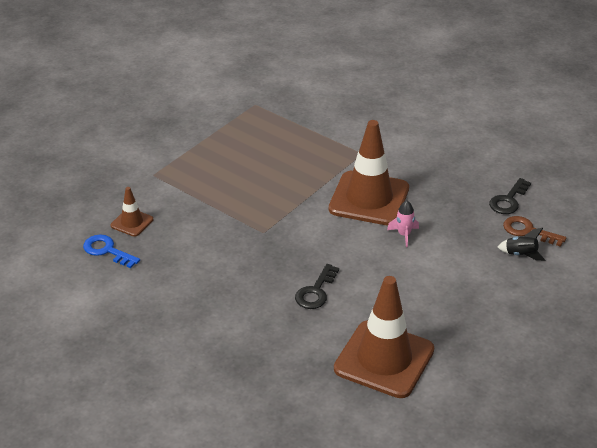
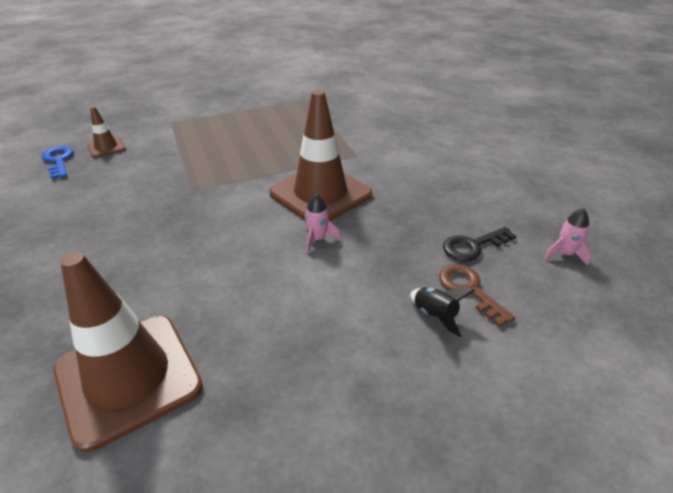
camera: 30 degrees right, 0 degrees up
black key [295,264,339,309] -> none
none -> pink rocket [544,208,591,266]

